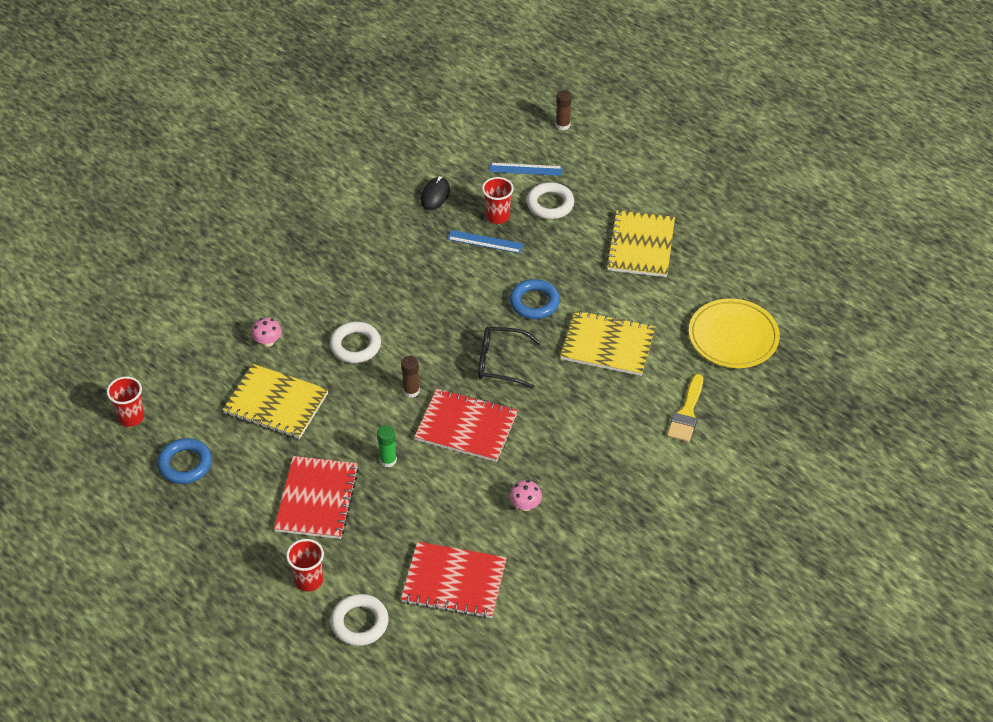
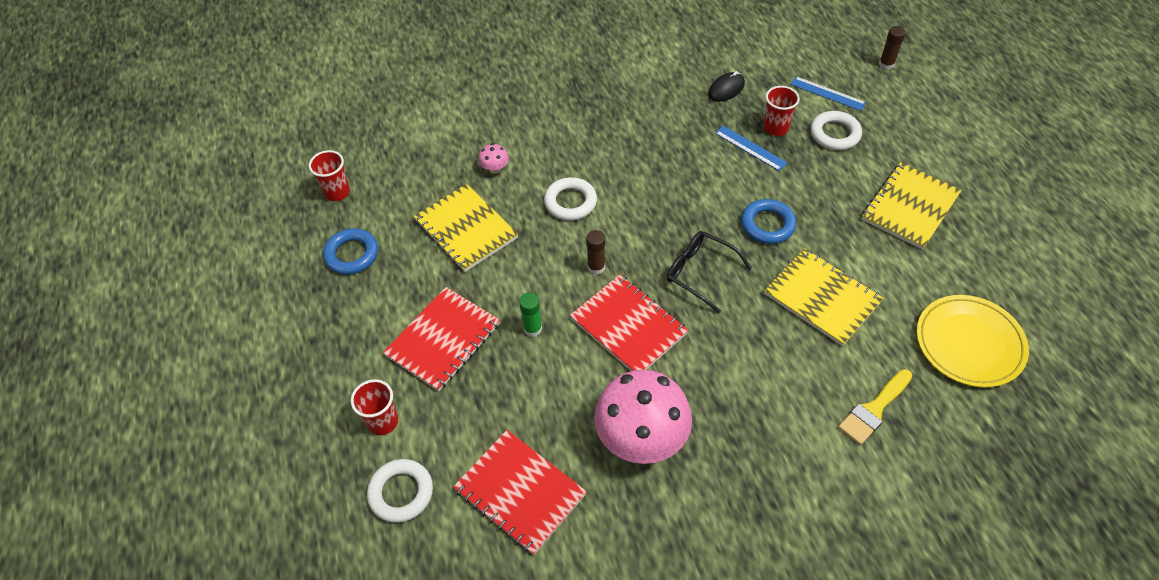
camera: 30 degrees right, 5 degrees up
pink mushroom [509,480,542,511] -> pink mushroom [594,370,692,464], size x2.49

